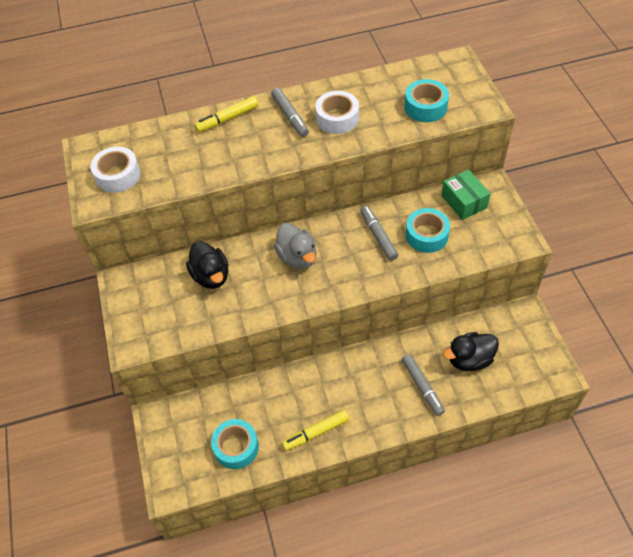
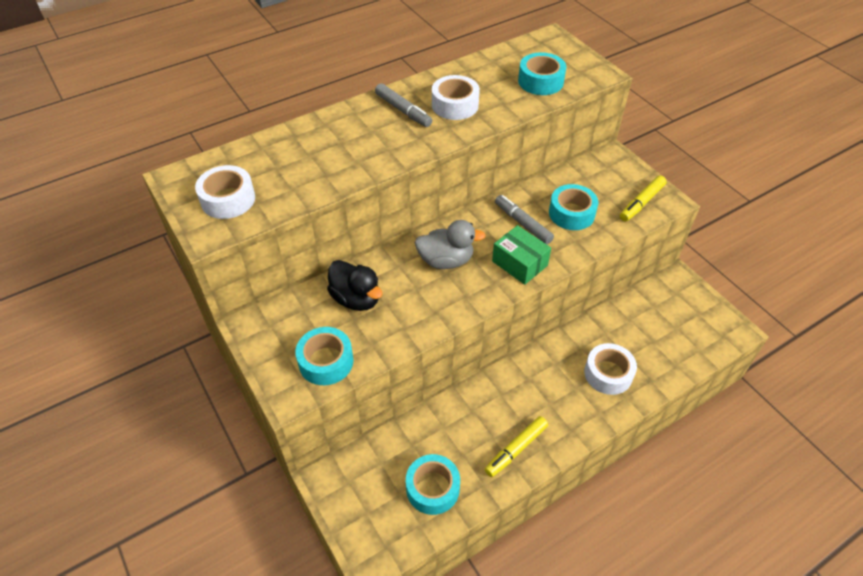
camera: 20 degrees left, 5 degrees down
yellow marker [194,96,258,132] -> yellow marker moved to [620,176,667,221]
grey duck [274,223,317,269] -> grey duck turned 45 degrees counterclockwise [414,220,486,269]
grey marker [402,354,445,416] -> white tape [584,343,637,395]
green box [441,169,491,220] -> green box moved to [492,225,551,285]
black duck [443,332,499,371] -> none
none -> turquoise tape [295,327,354,385]

